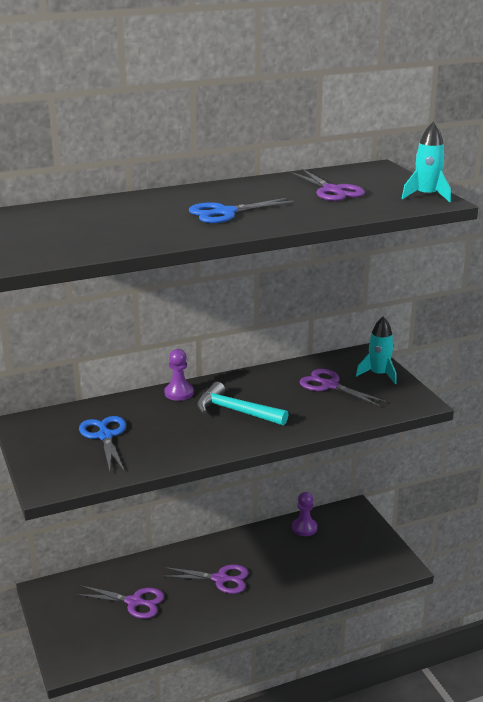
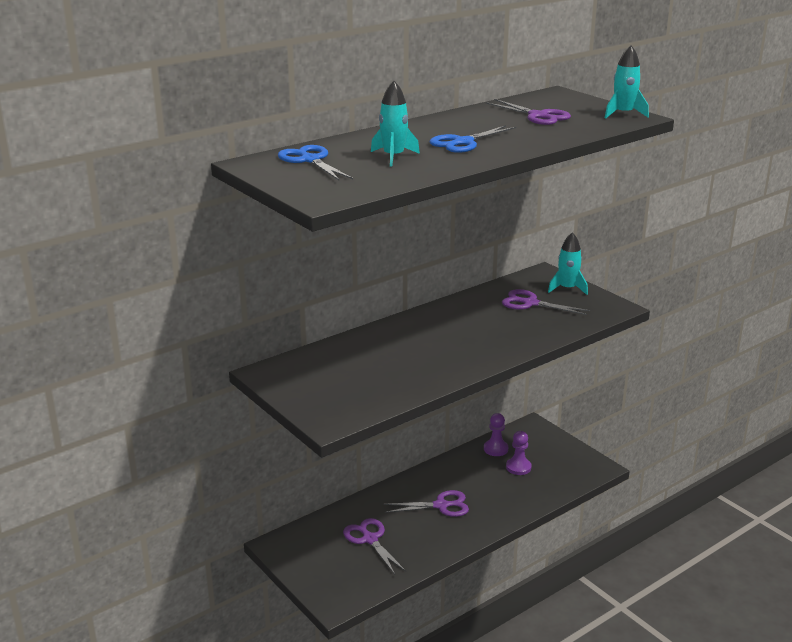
camera: 15 degrees left, 0 degrees up
purple scissors [75,585,164,619] -> purple scissors turned 120 degrees counterclockwise [343,518,406,574]
blue scissors [79,416,126,471] -> blue scissors moved to [278,145,353,180]
purple pawn [164,349,194,401] -> purple pawn moved to [506,431,532,475]
turquoise hammer [197,382,288,426] -> none
none -> turquoise rocket [371,80,420,167]

